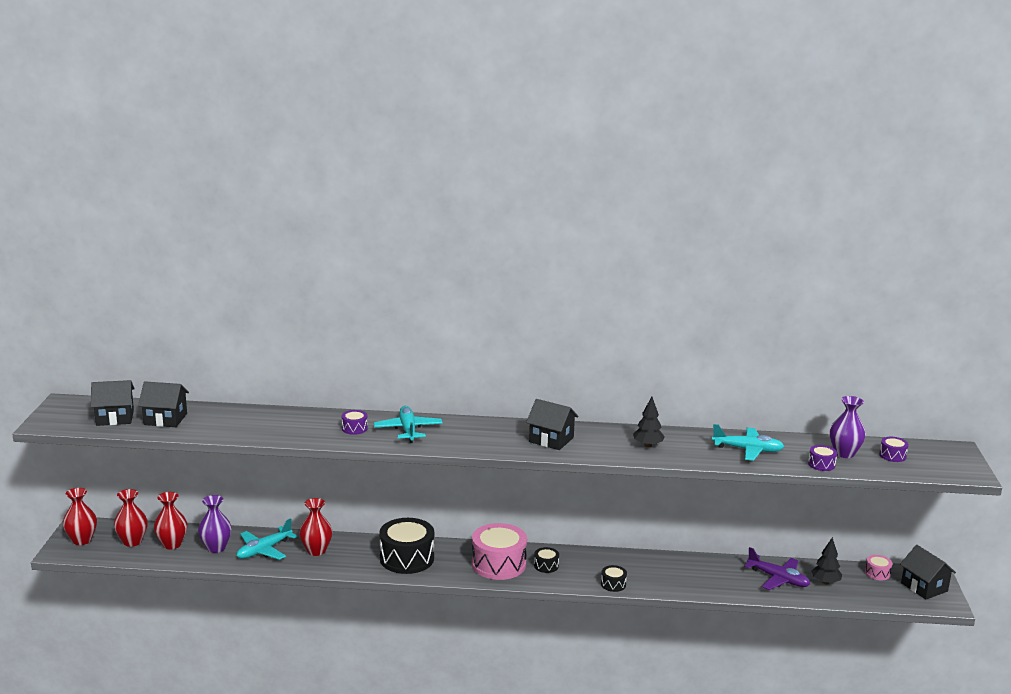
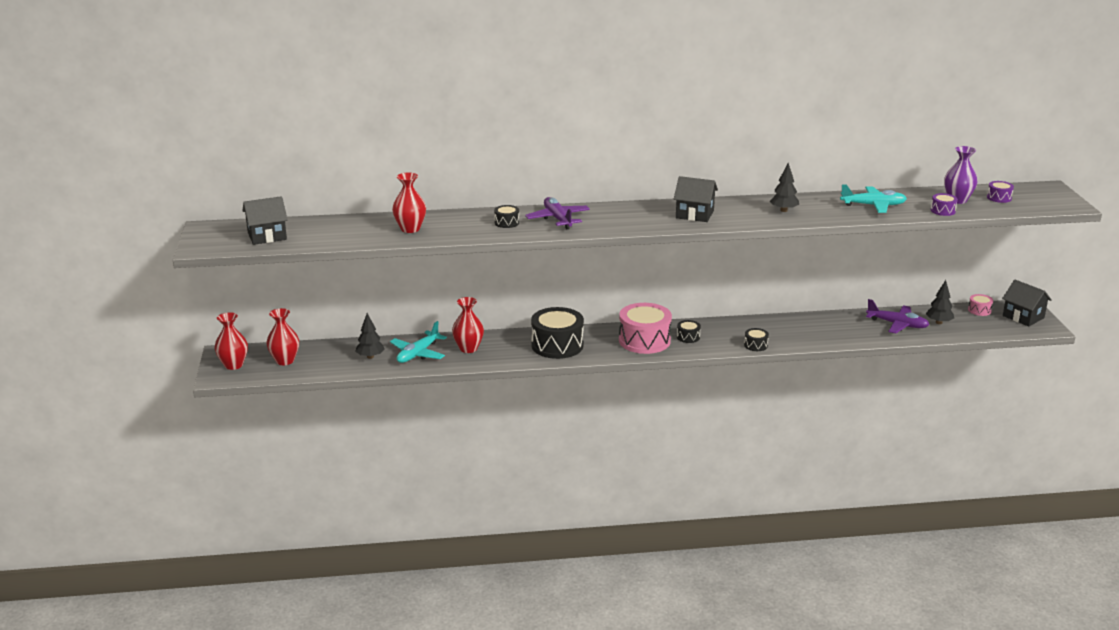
camera: 10 degrees left, 5 degrees up
black house [138,381,189,427] -> none
red vase [154,492,187,549] -> red vase moved to [392,172,426,233]
purple vase [198,495,232,553] -> black tree [355,313,384,359]
purple drum [342,410,368,435] -> black drum [494,205,519,228]
turquoise plane [374,406,443,443] -> purple plane [525,197,590,230]

